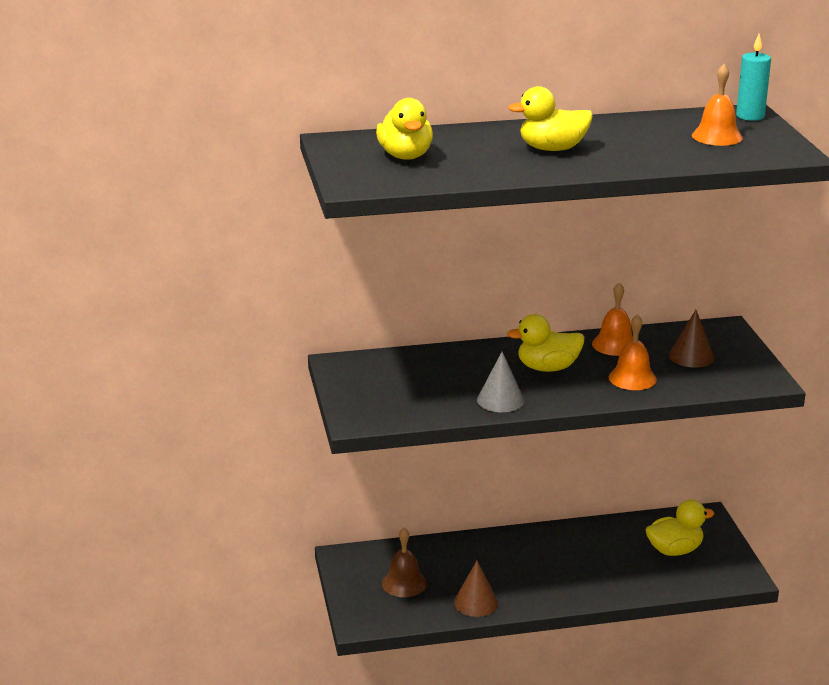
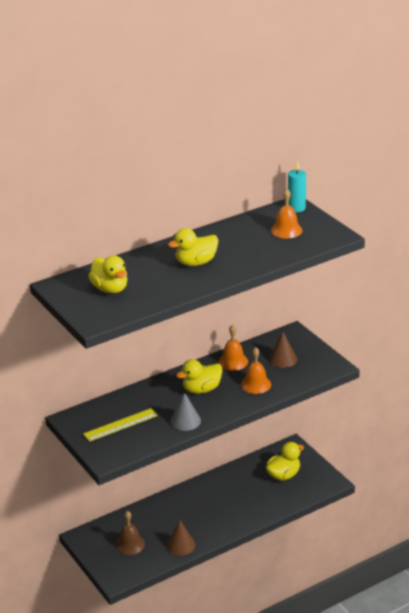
camera: 20 degrees left, 5 degrees up
none -> yellow ruler [83,408,158,442]

